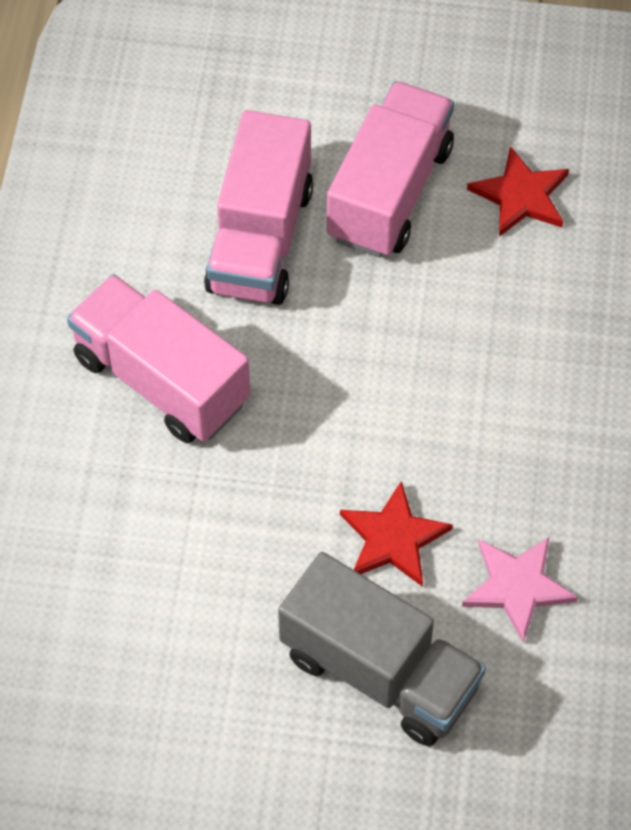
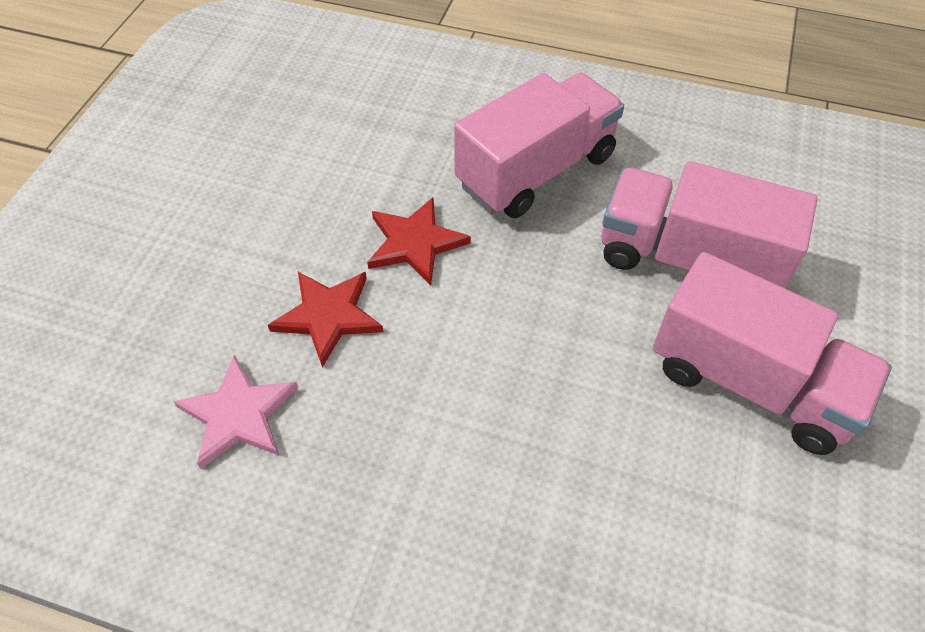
camera: 100 degrees right, 5 degrees down
grey truck [278,552,486,746] -> none
red star [467,146,569,237] -> red star moved to [367,197,471,285]

